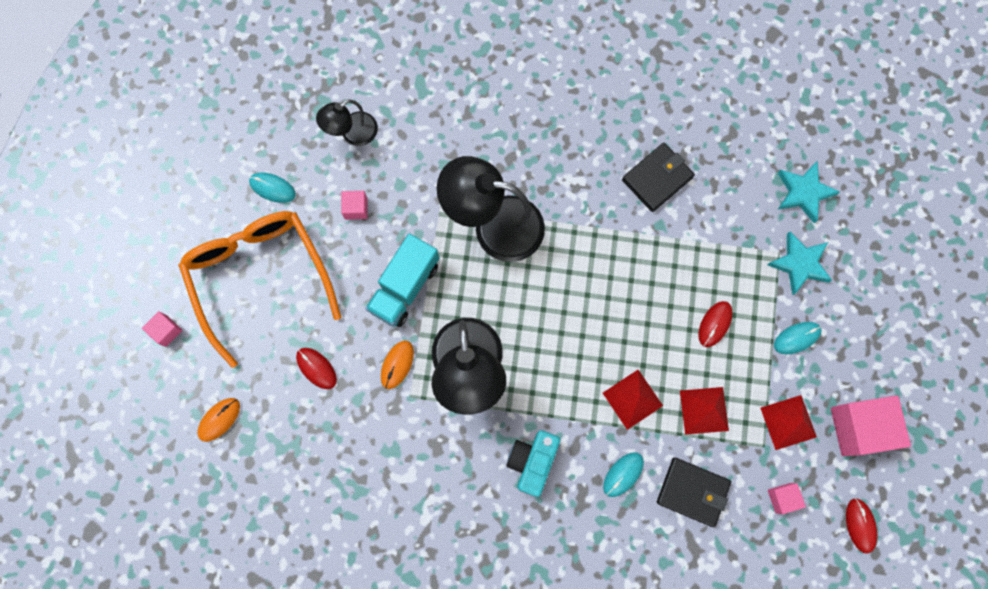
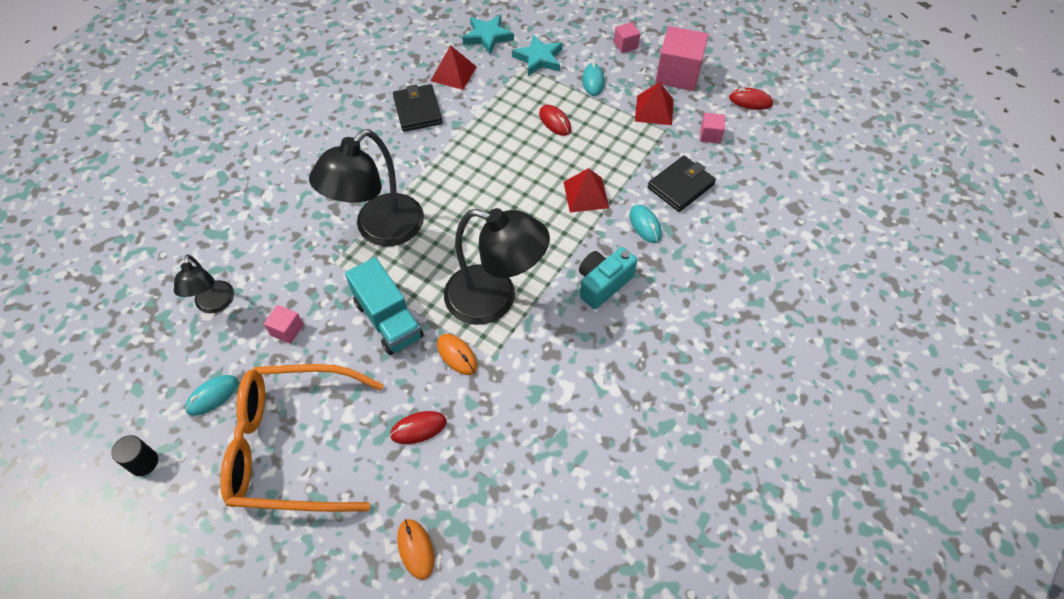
camera: 65 degrees left, 20 degrees down
pink cube [142,311,183,347] -> pink cube moved to [614,22,640,53]
turquoise camera [506,430,560,497] -> turquoise camera turned 90 degrees clockwise [579,247,637,309]
red pyramid [680,387,729,435] -> red pyramid moved to [431,45,477,90]
none -> black cylinder [111,435,158,476]

